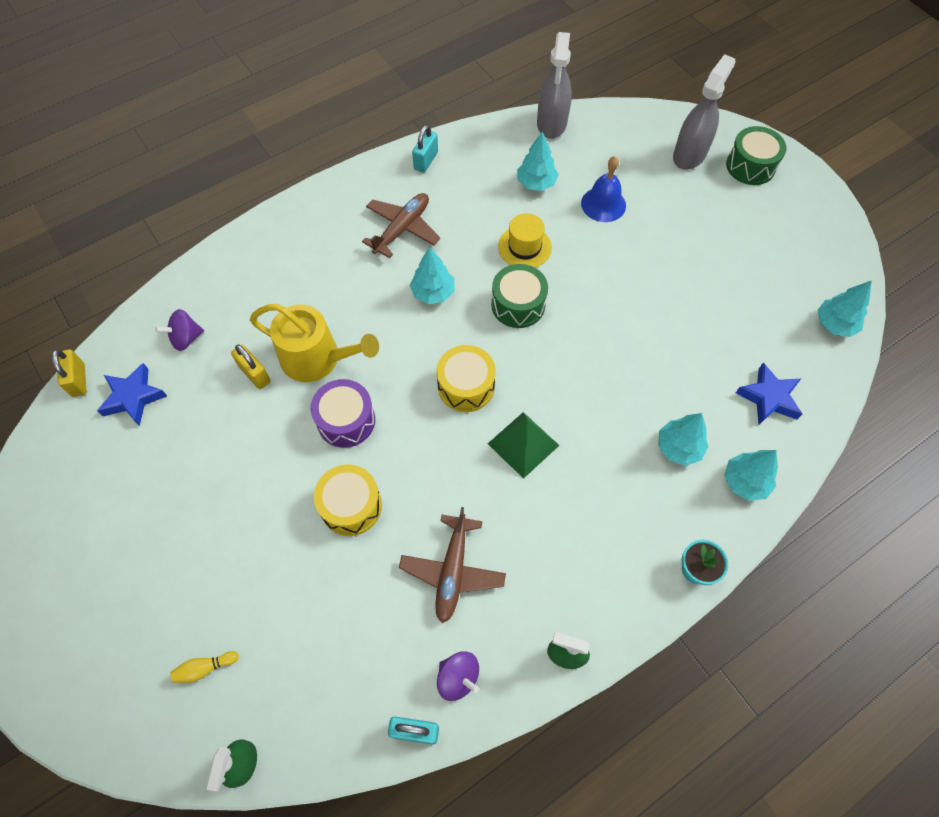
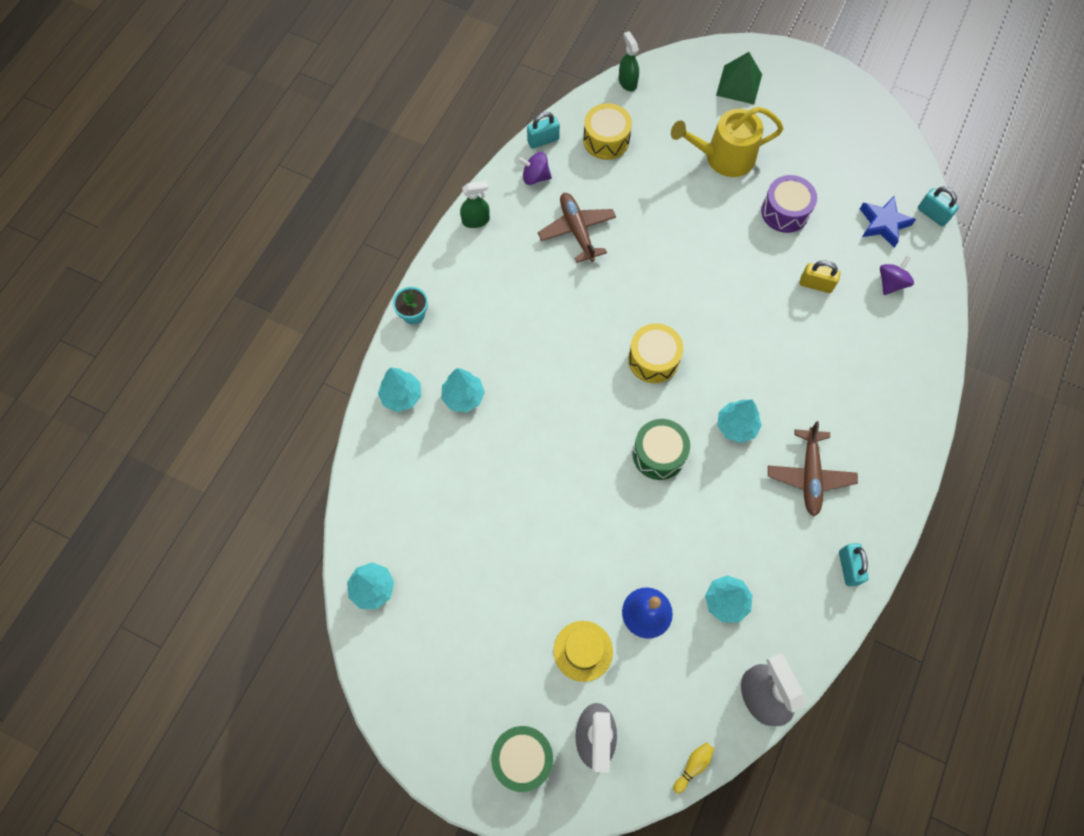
camera: 150 degrees right, 5 degrees up
yellow padlock [52,349,87,397] -> turquoise padlock [918,187,959,227]
yellow bowling pin [170,651,239,683] -> yellow bowling pin moved to [673,742,714,794]
yellow watering can [250,304,379,382] -> yellow watering can moved to [671,107,784,177]
purple drum [311,379,375,448] -> purple drum moved to [761,175,817,233]
yellow drum [314,465,382,536] -> yellow drum moved to [583,103,632,160]
green pyramid [488,412,559,479] -> green pyramid moved to [716,52,762,104]
yellow hat [498,213,552,268] -> yellow hat moved to [554,621,613,682]
blue star [736,363,802,424] -> none

